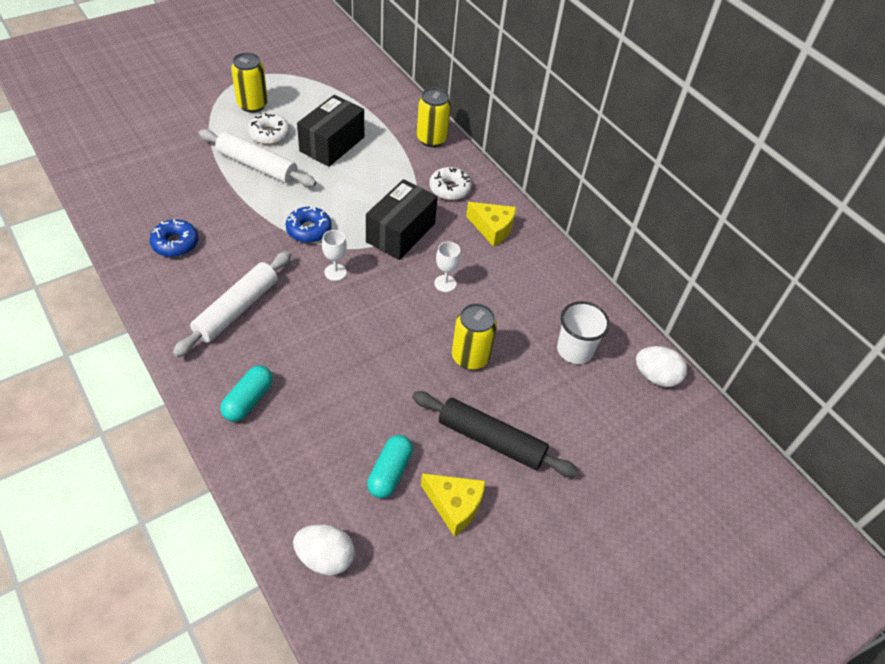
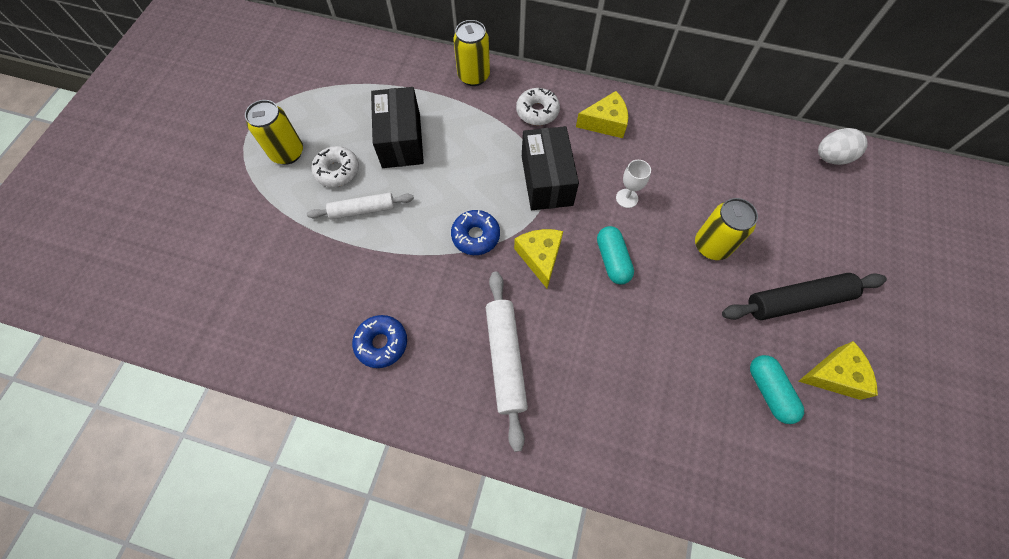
camera: 35 degrees left, 15 degrees up
white rolling pin [198,129,316,187] -> white rolling pin [307,192,414,220], size x0.67
turquoise capsule [220,366,273,422] -> turquoise capsule moved to [597,226,634,284]
white egg [293,524,355,576] -> none
white goblet [322,230,347,281] -> yellow cheese [514,229,563,288]
white cup [557,301,610,364] -> none

